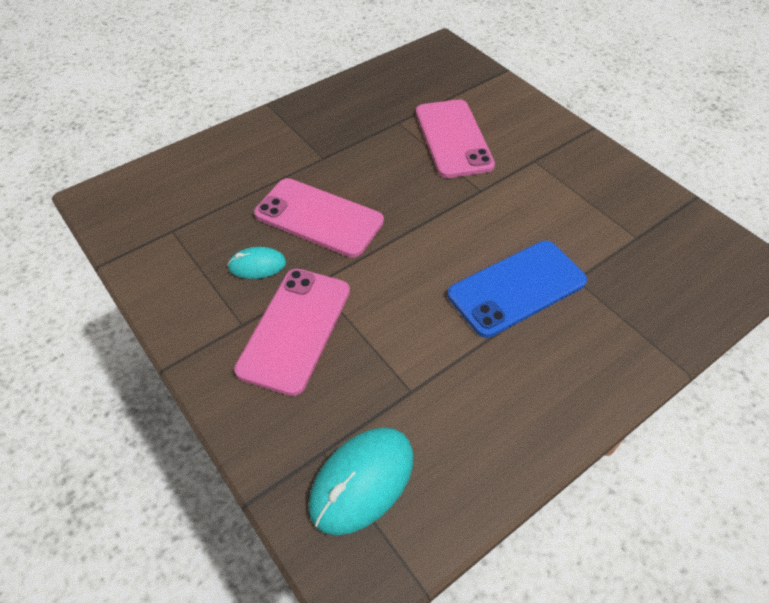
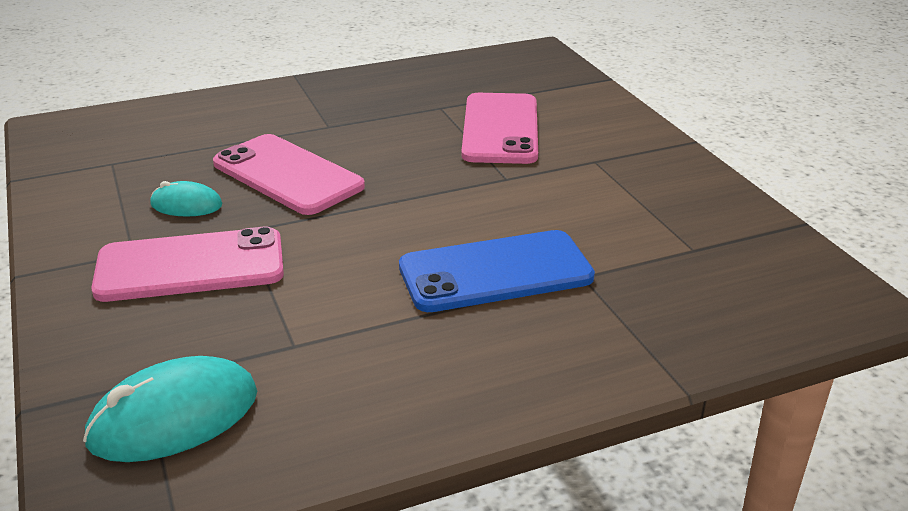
camera: 15 degrees right, 20 degrees down
pink phone [234,269,350,396] -> pink phone turned 45 degrees clockwise [91,227,284,302]

